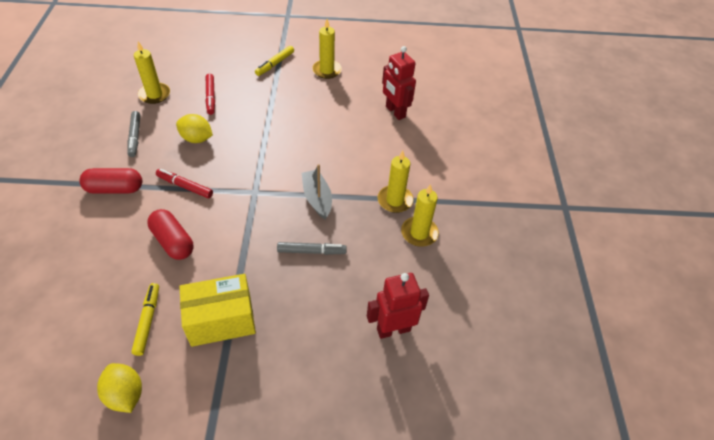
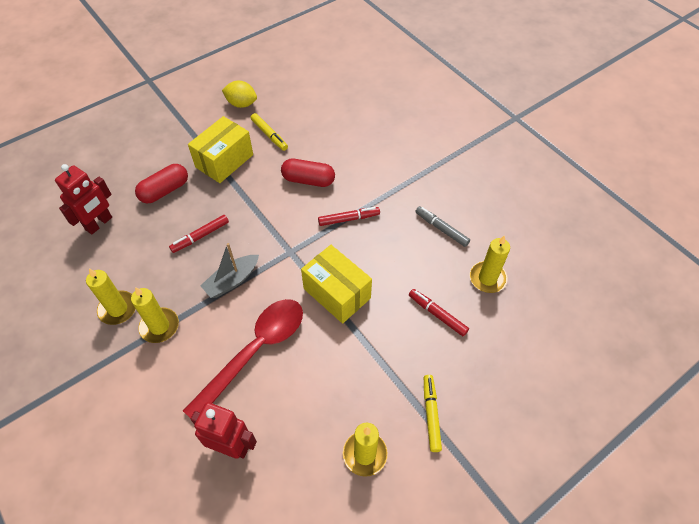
camera: 145 degrees right, 5 degrees up
red capsule [79,168,142,194] -> red capsule moved to [135,164,188,203]
yellow lemon [176,114,213,143] -> none
grey marker [277,242,347,255] -> red marker [169,215,229,253]
grey boat [302,164,332,219] -> grey boat turned 105 degrees clockwise [200,243,259,298]
none -> red spoon [183,299,303,418]
none -> yellow box [301,245,372,324]

